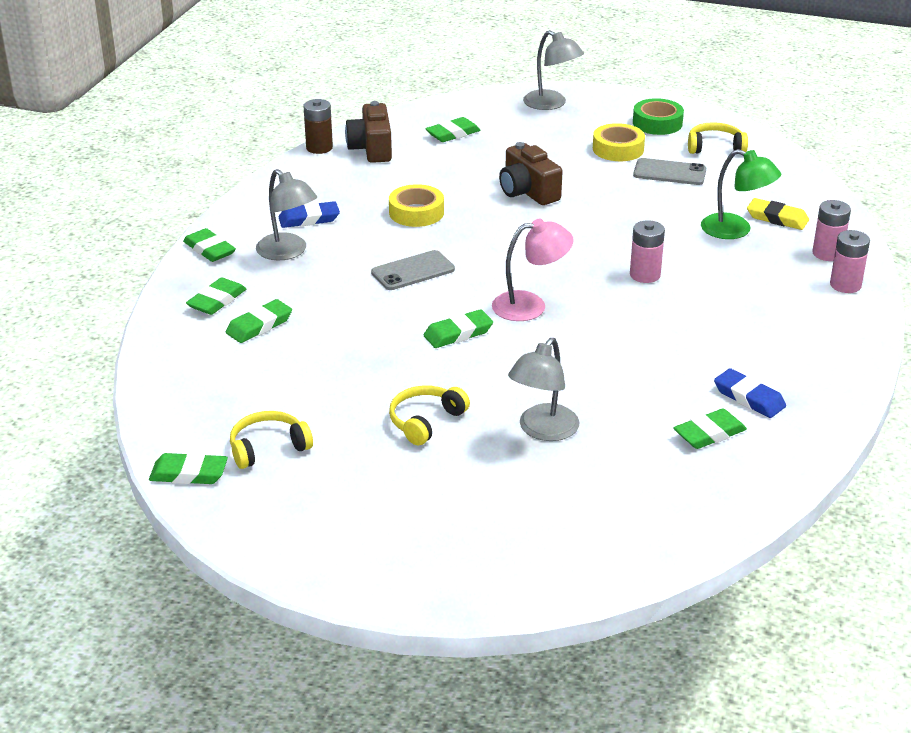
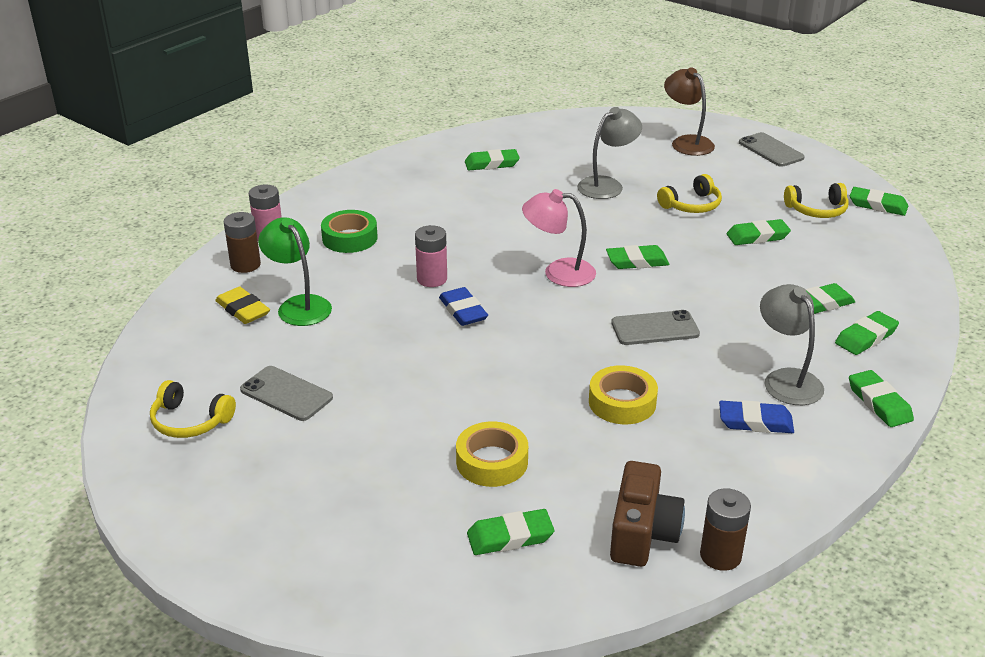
camera: 160 degrees left, 0 degrees up
brown camera [499,142,563,205] -> none
grey lamp [523,30,584,110] -> none
yellow tape [593,123,645,161] -> yellow tape moved to [456,421,528,487]
green tape [633,98,684,135] -> green tape moved to [321,210,378,253]
blue eraser [714,368,786,418] -> blue eraser moved to [439,287,488,326]
pink battery [812,200,851,261] -> brown battery [224,212,261,273]
none -> brown lamp [664,67,715,156]
none -> green eraser [727,219,791,245]
none -> grey phone [739,132,805,167]

